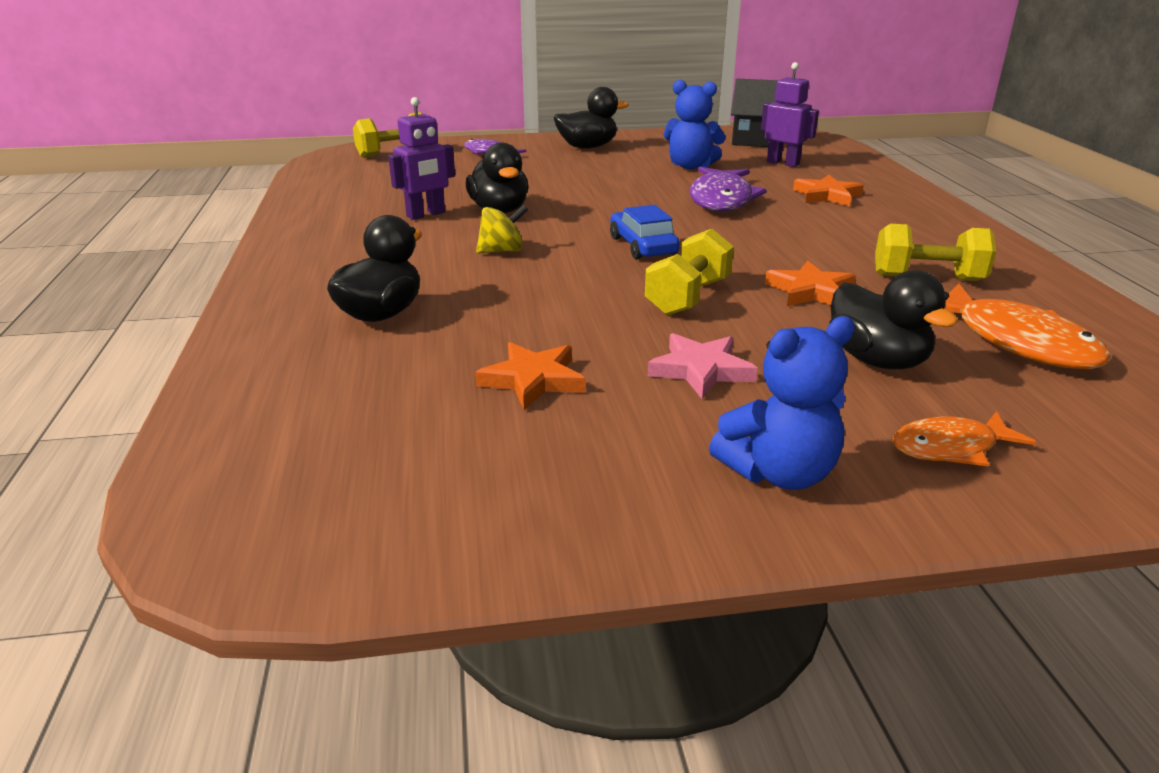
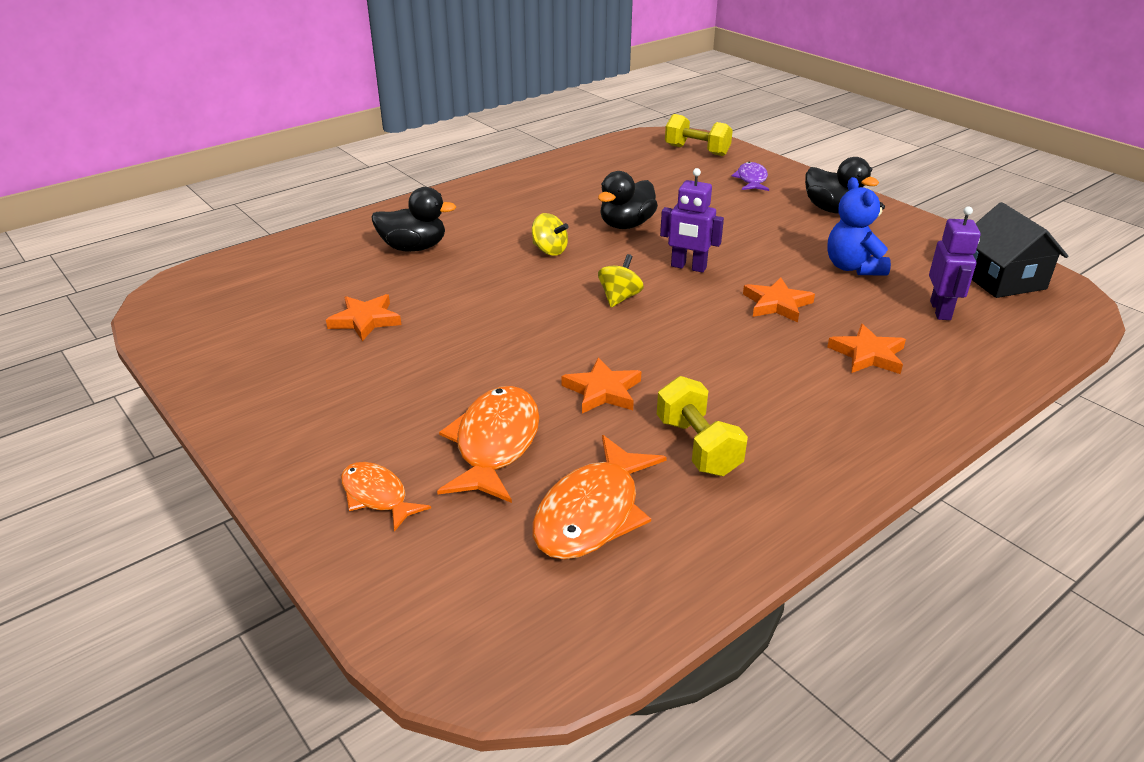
camera: 60 degrees right, 5 degrees up
purple robot [388,97,455,220] -> purple robot moved to [660,168,724,273]
blue car [610,205,680,259] -> yellow spinning top [598,254,644,307]
yellow dumbbell [645,229,734,315] -> none
pink star [648,333,758,399] -> none
purple fish [690,167,767,211] -> orange star [743,278,815,322]
blue teddy bear [709,316,855,490] -> none
black duck [829,270,958,369] -> orange fish [437,386,539,503]

